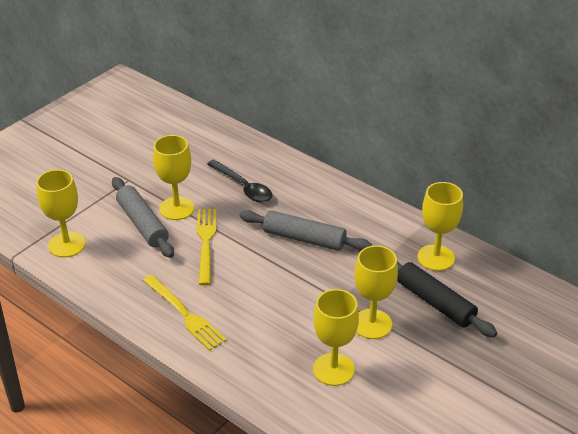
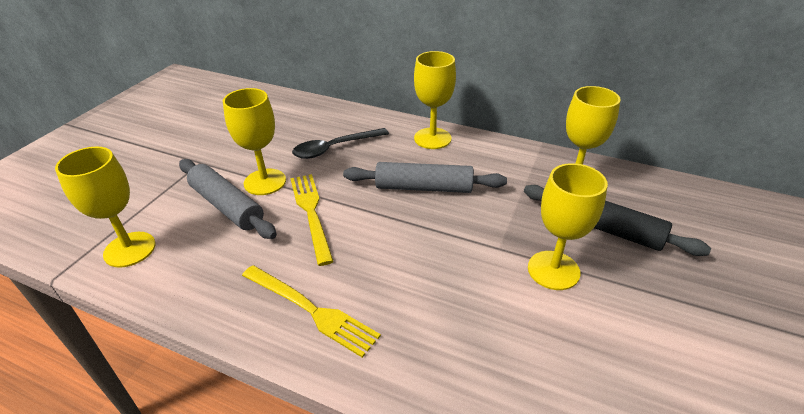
camera: 15 degrees left, 0 degrees up
black spoon [207,160,273,203] -> black spoon turned 120 degrees clockwise [292,128,389,159]
yellow goblet [313,289,359,386] -> yellow goblet moved to [414,51,456,149]

